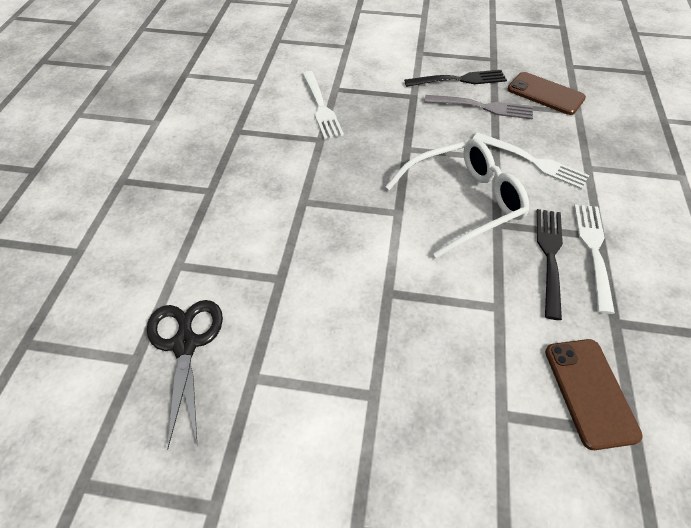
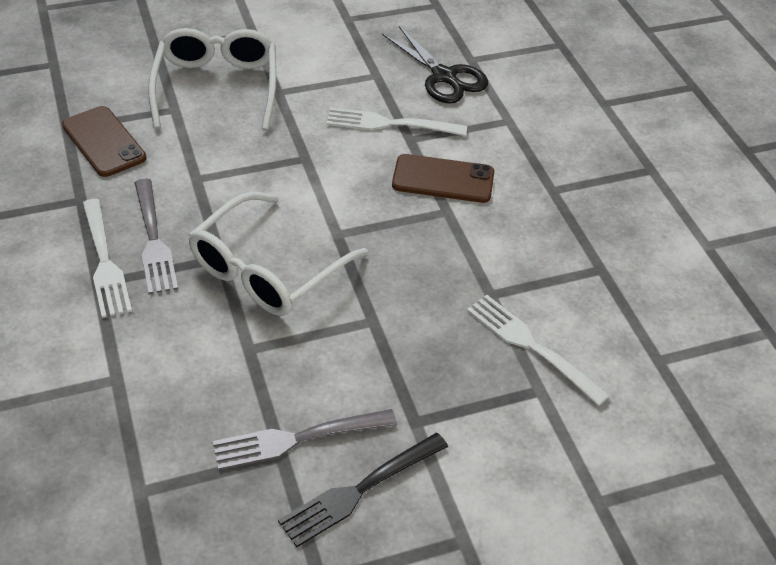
camera: 150 degrees right, 5 degrees down
white fork [473,132,589,189] -> white fork moved to [326,108,467,136]
brown phone [508,72,586,115] -> brown phone moved to [392,154,494,203]
black fork [537,209,563,320] -> grey fork [135,179,178,294]
none -> white glasses [148,28,276,130]

